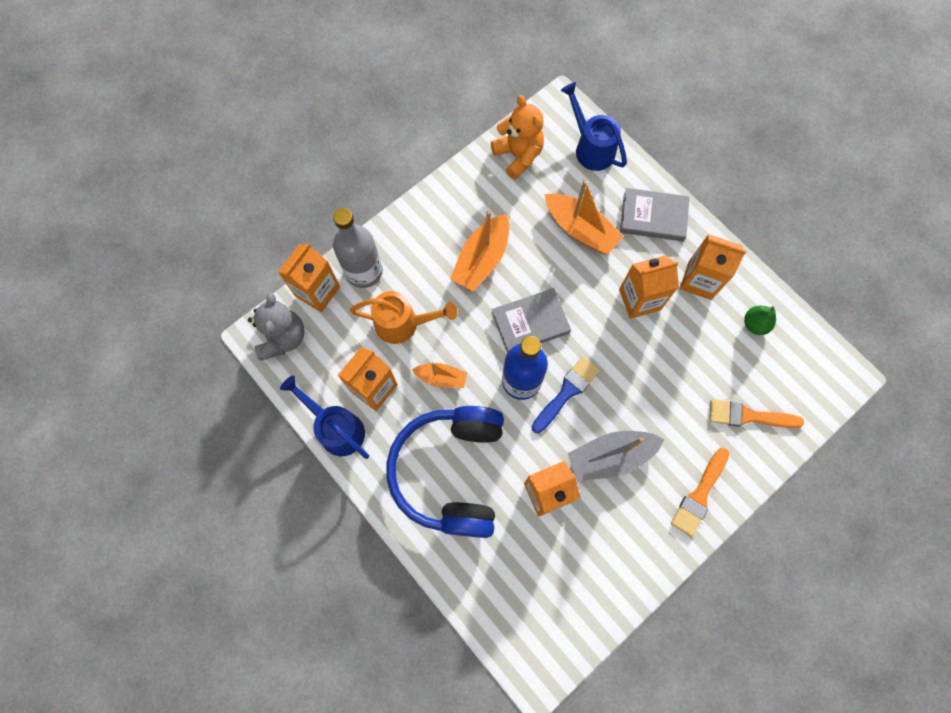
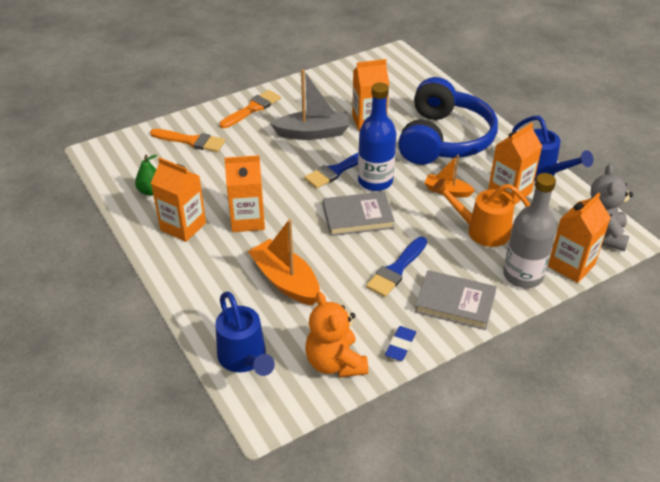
camera: 170 degrees left, 30 degrees down
orange boat [450,211,509,291] -> blue brush [366,237,427,297]
grey book [620,188,690,241] -> grey book moved to [415,270,497,330]
none -> blue eraser [385,326,416,361]

